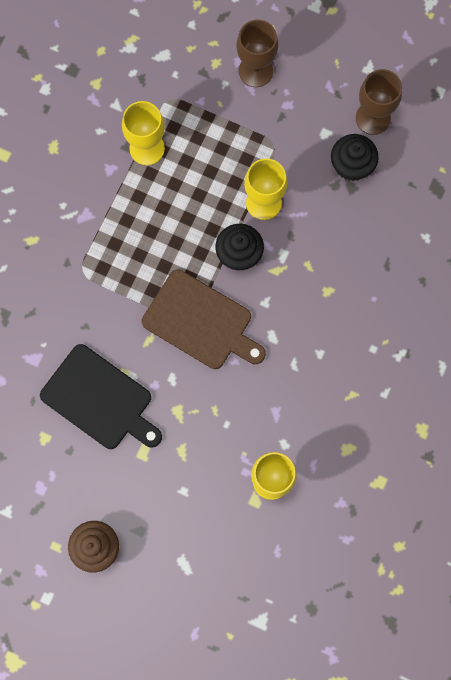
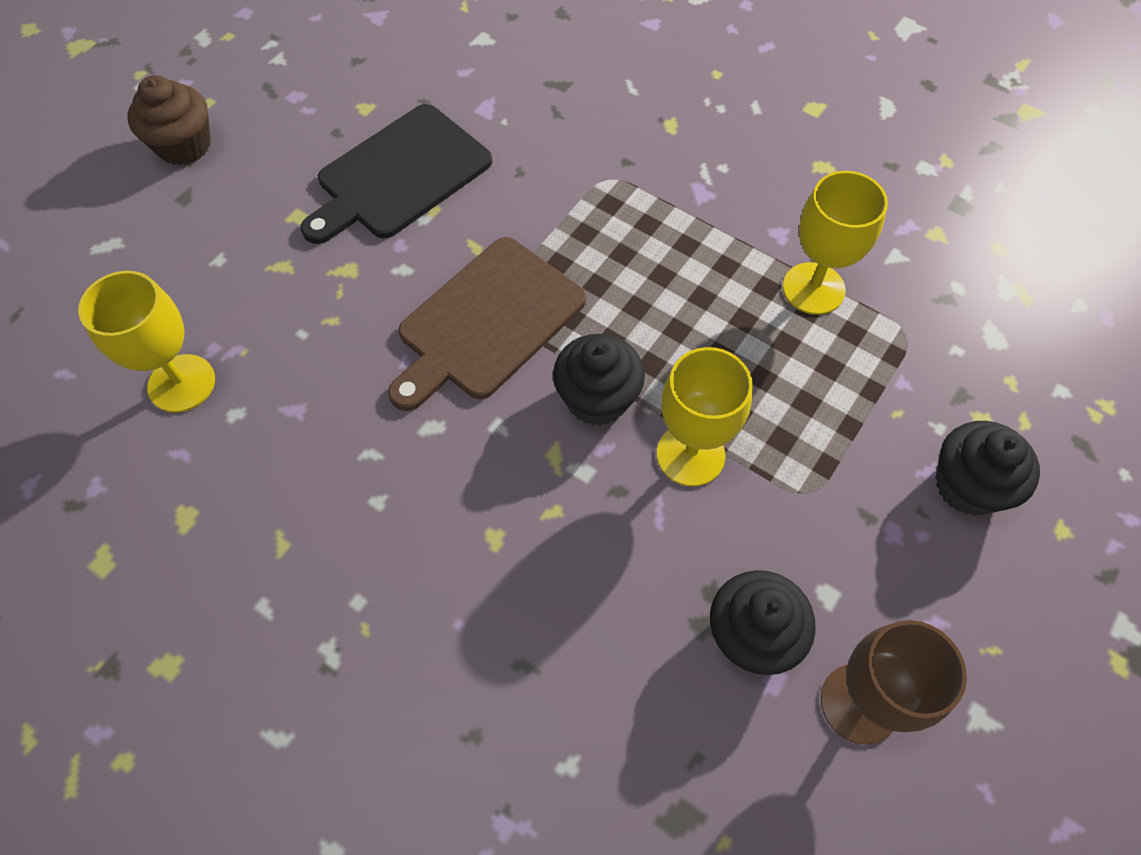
camera: 100 degrees right, 15 degrees down
brown goblet [237,20,278,87] -> black cupcake [936,421,1040,516]

